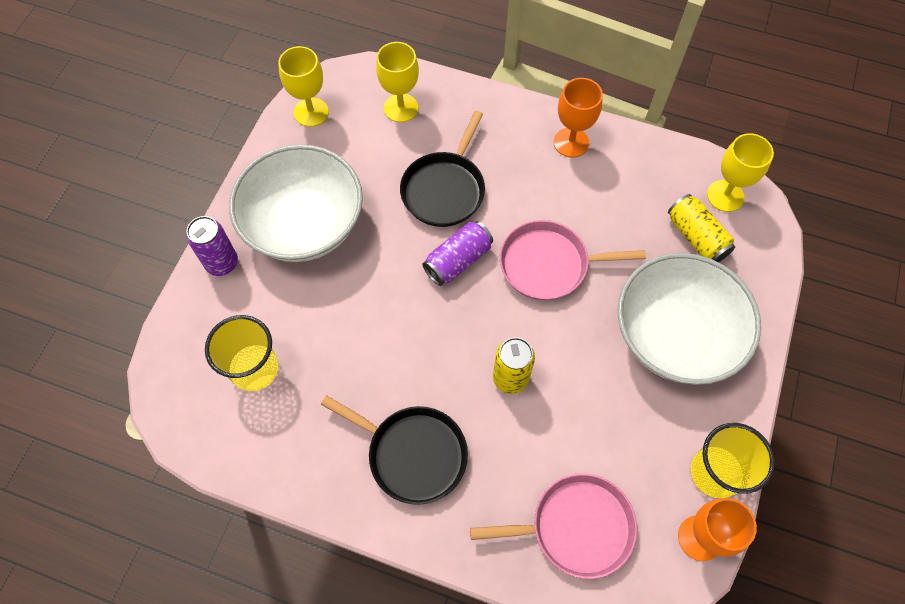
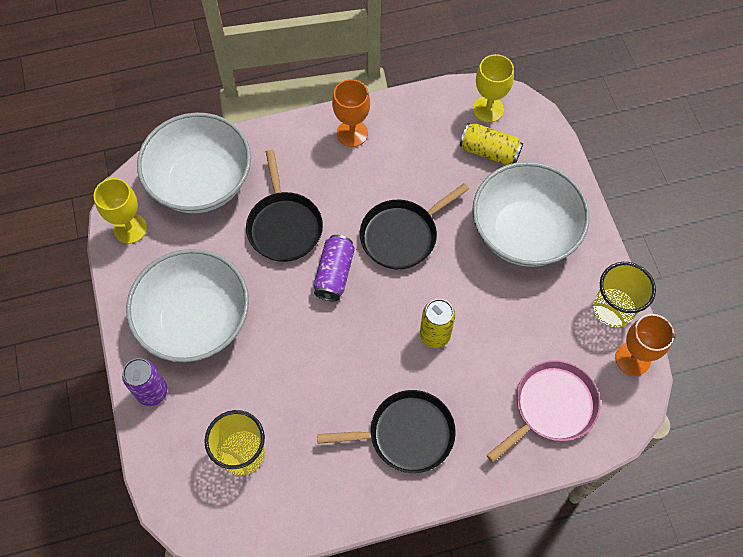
camera: 35 degrees left, 0 degrees up
yellow goblet [376,42,419,122] -> white bowl [137,113,251,213]
pink pan [500,220,646,300] -> black pan [360,183,469,269]

